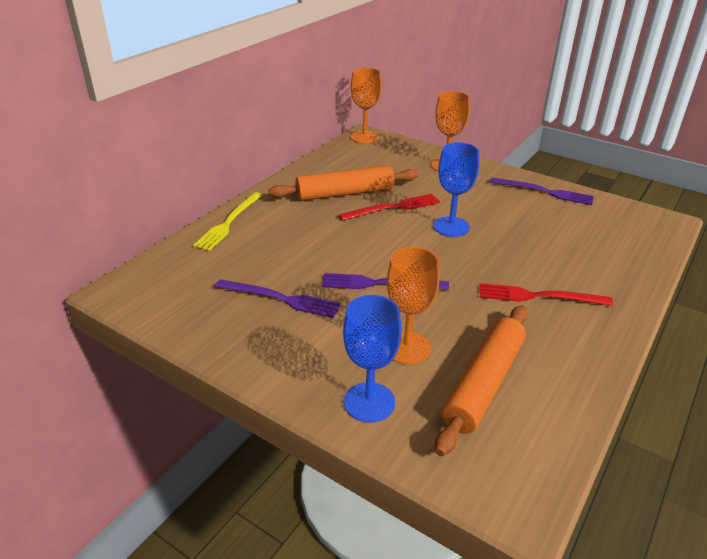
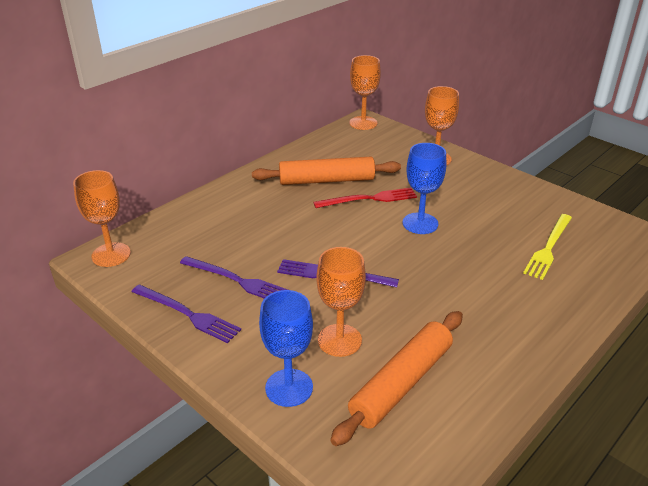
camera: 10 degrees right, 0 degrees up
yellow fork [193,192,262,251] -> yellow fork moved to [523,214,572,280]
red fork [480,283,613,306] -> none
purple fork [490,178,594,205] -> purple fork moved to [131,285,241,343]
none -> orange goblet [73,170,131,267]

